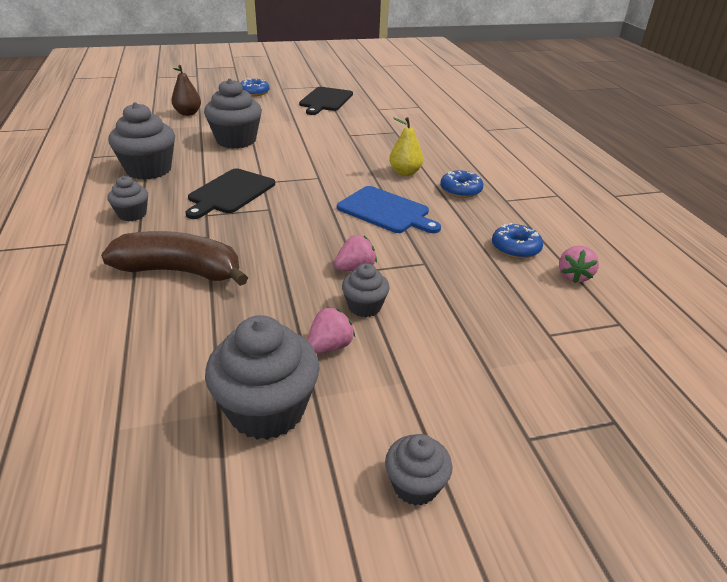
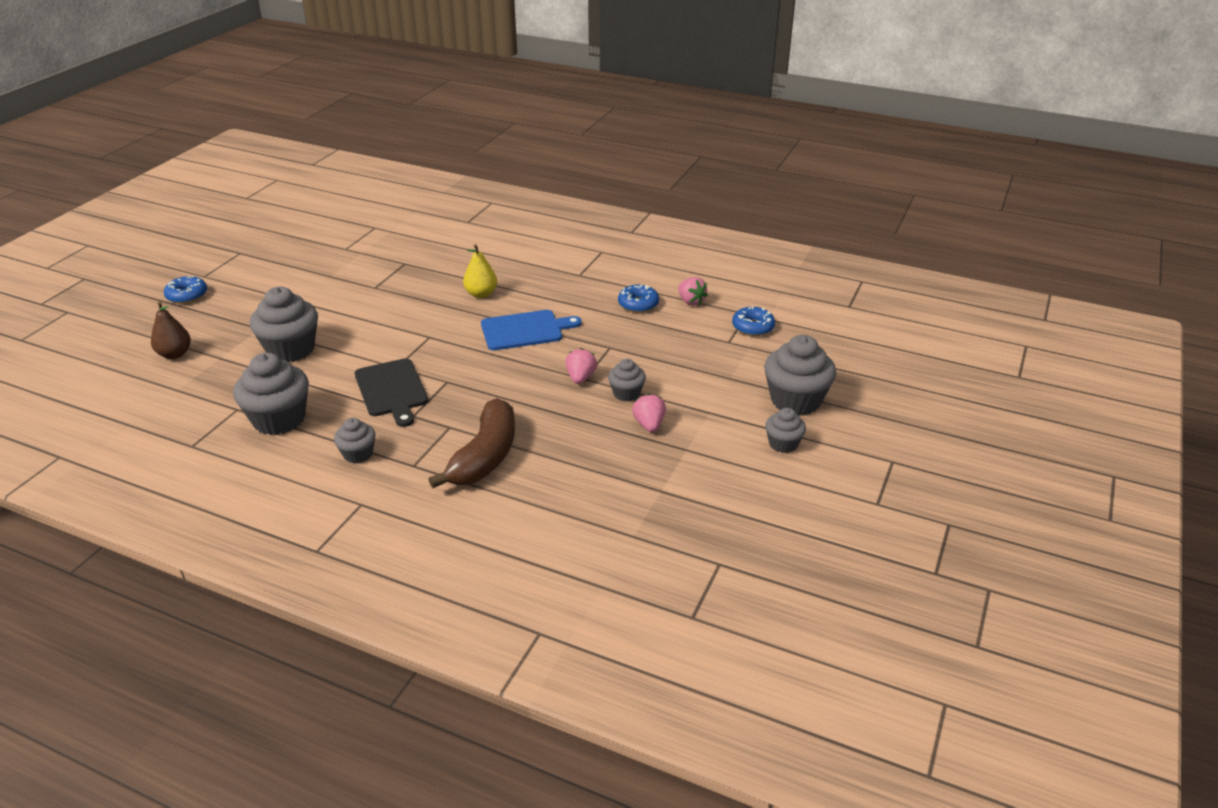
camera: 50 degrees left, 0 degrees up
brown banana [101,231,248,286] -> brown banana turned 150 degrees clockwise [428,398,515,488]
grey cupcake [205,315,320,440] -> grey cupcake moved to [764,335,836,415]
black cutting board [299,87,353,115] -> none
blue donut [440,170,483,198] -> blue donut moved to [732,306,775,336]

